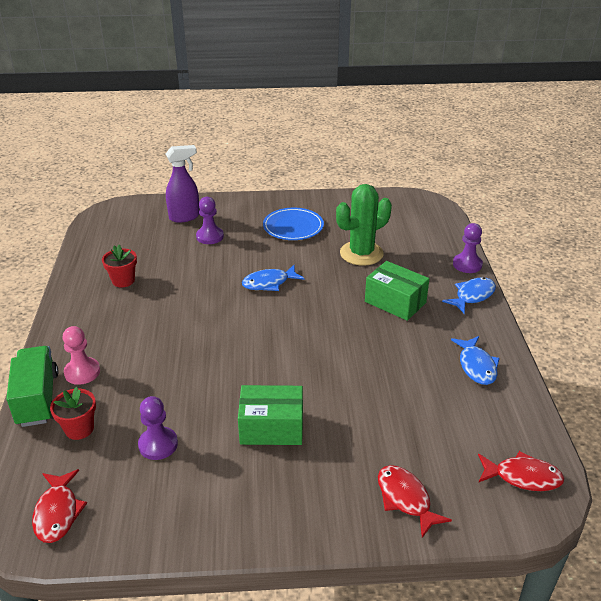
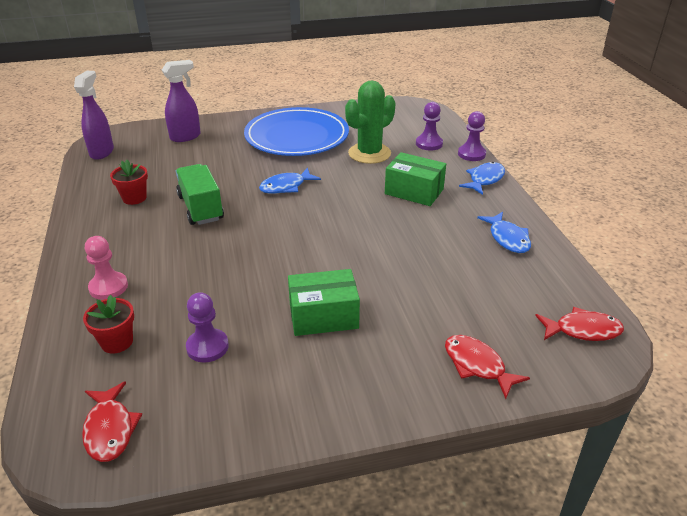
camera: 10 degrees left, 0 degrees up
green truck [6,346,59,427] -> green truck moved to [176,164,224,225]
purple pawn [196,197,224,244] -> purple pawn moved to [416,102,443,150]
blue plate [263,208,324,240] -> blue plate [244,107,349,156], size x1.73
none -> purple spray bottle [74,71,114,160]

